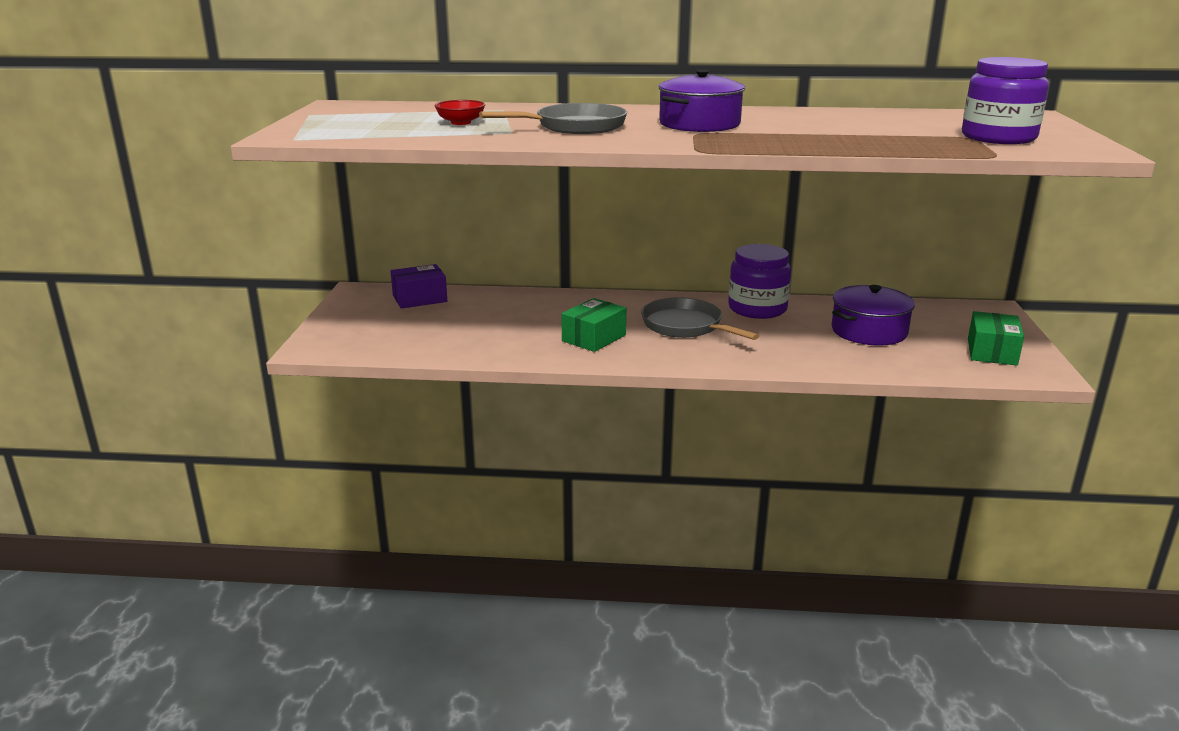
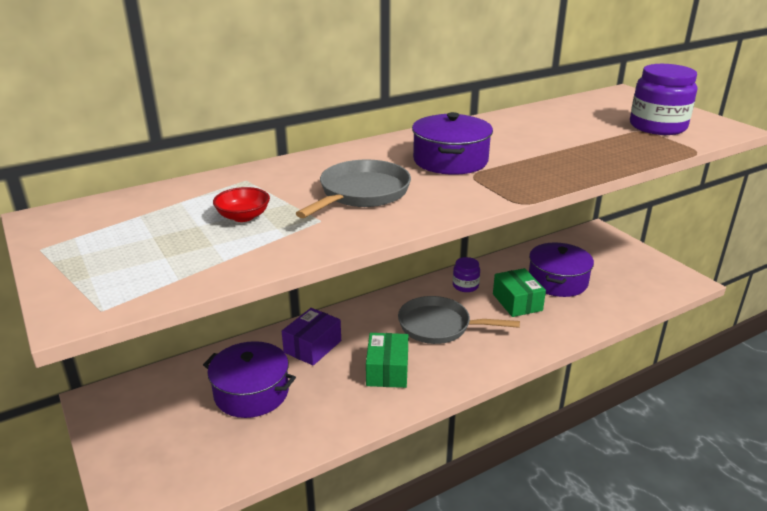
camera: 35 degrees left, 5 degrees up
purple box [390,264,447,309] -> purple box moved to [282,308,341,366]
purple jar [728,244,791,319] -> purple jar [453,257,480,292], size x0.53
green box [968,311,1024,366] -> green box moved to [493,268,546,317]
none -> purple pot [203,341,296,418]

